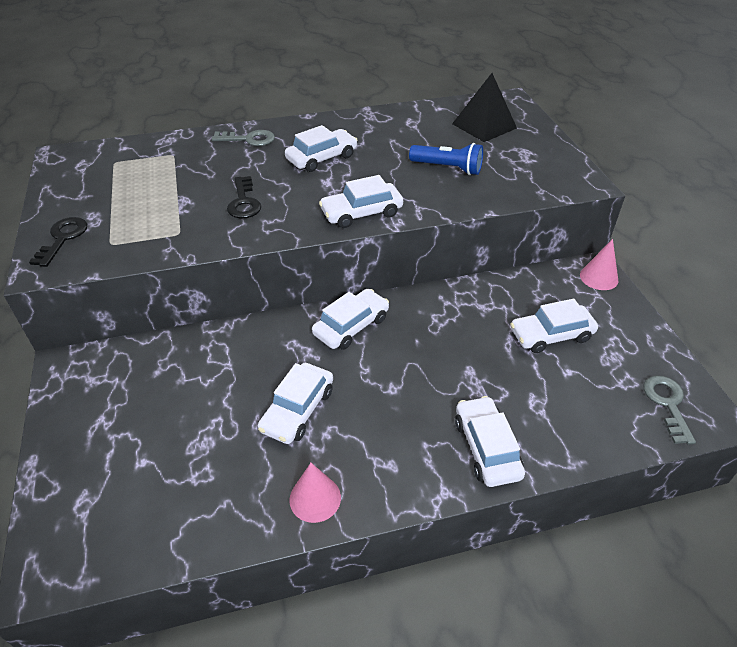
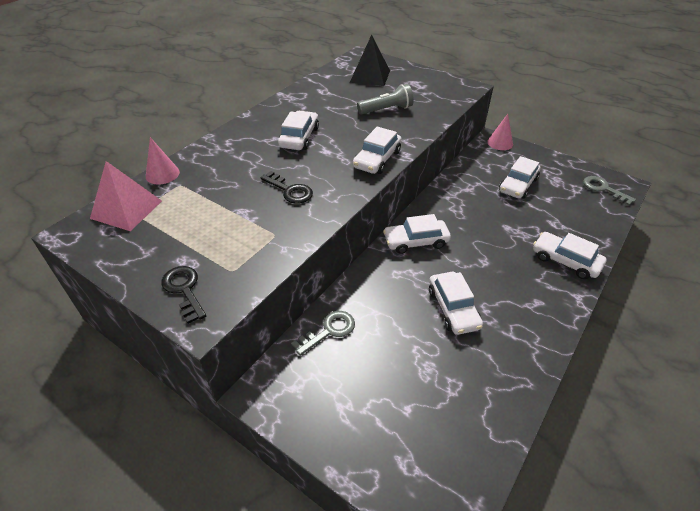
camera: 40 degrees left, 0 degrees up
grey key [211,130,275,146] -> grey key moved to [291,311,355,356]
pink cone [289,463,341,523] -> pink cone moved to [146,137,180,185]
white car [312,289,389,350] -> white car turned 105 degrees counterclockwise [383,214,451,254]
blue flashlight [409,143,483,175] -> grey flashlight [357,84,414,115]
none -> pink pyramid [90,161,162,231]

